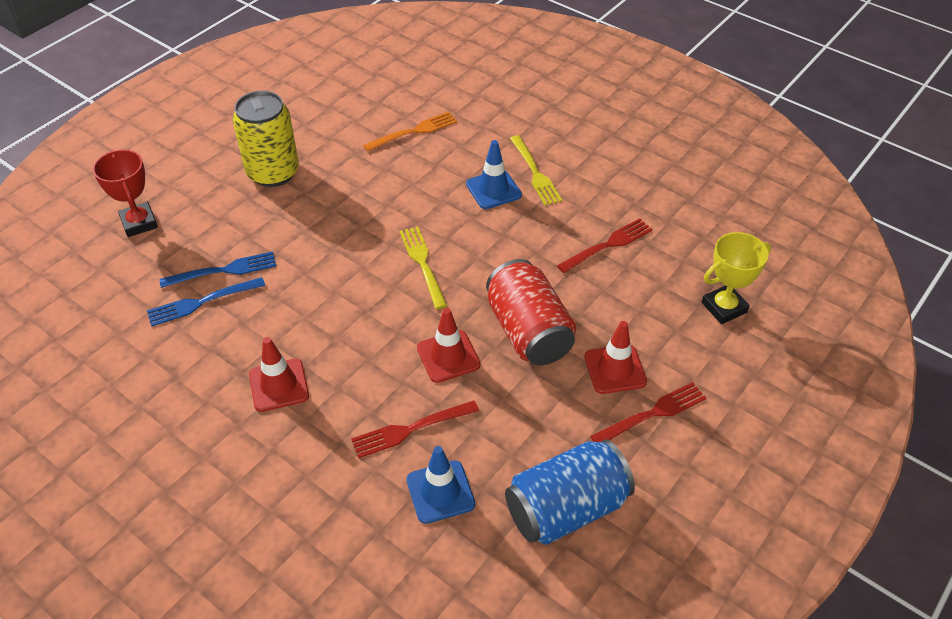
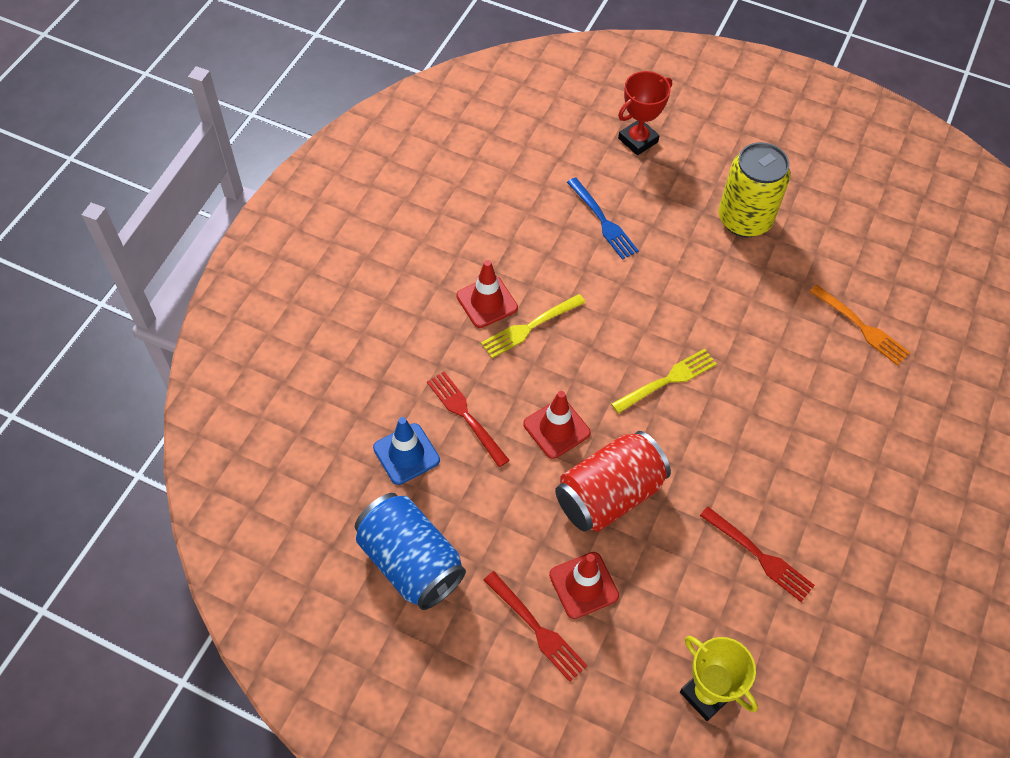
camera: 75 degrees right, 10 degrees up
blue fork [147,277,265,326] -> none
blue traffic cone [466,140,522,209] -> none
yellow fork [510,135,562,206] -> yellow fork moved to [481,294,586,358]

